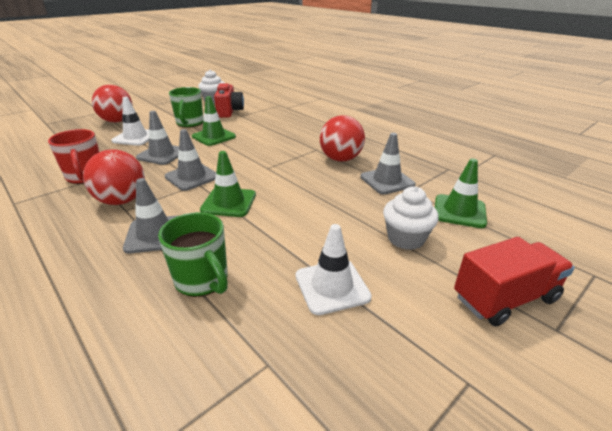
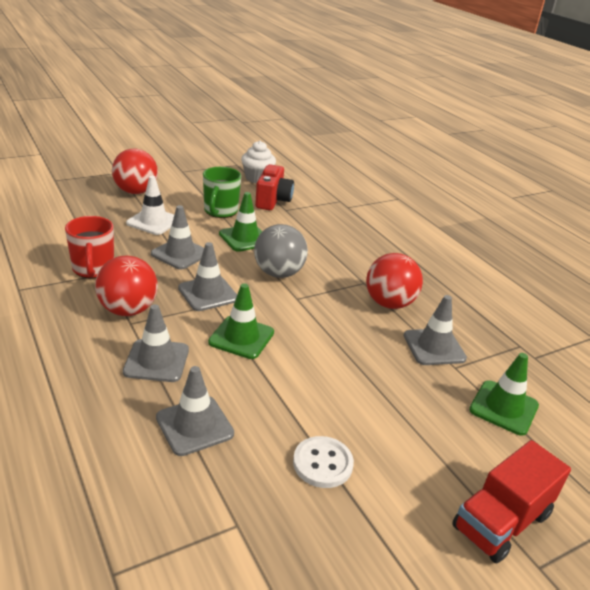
camera: 10 degrees right, 0 degrees up
green mug [158,212,228,297] -> grey traffic cone [156,366,234,456]
white traffic cone [296,224,372,315] -> white button [293,436,354,488]
white cupcake [383,186,439,250] -> none
red truck [454,237,575,326] -> red truck turned 150 degrees clockwise [452,440,571,564]
none -> grey ball [254,224,308,278]

